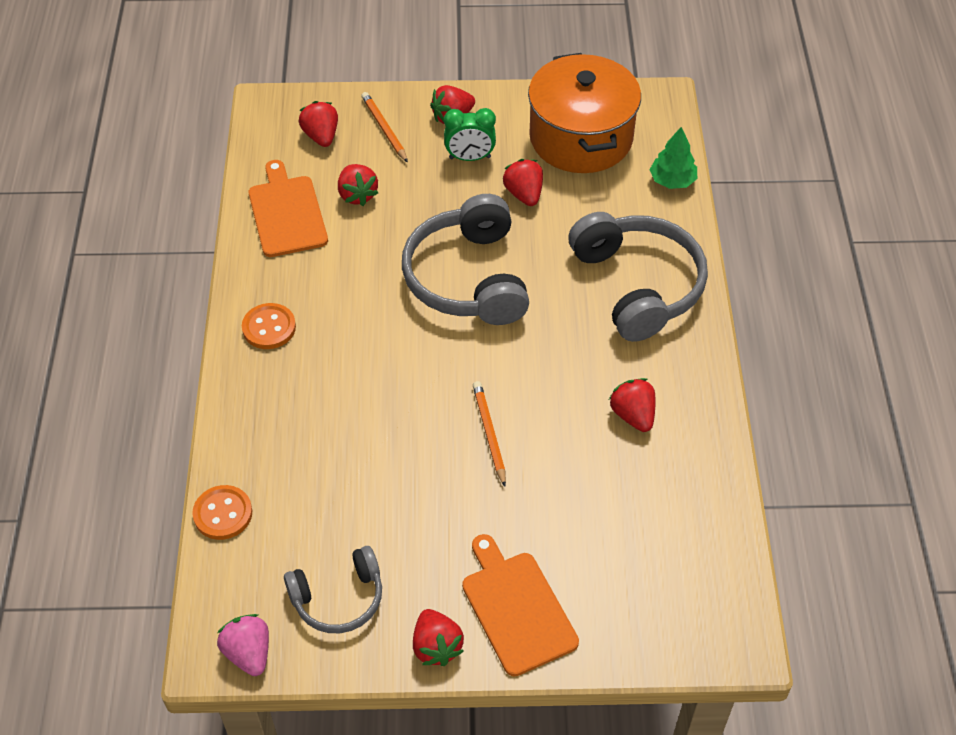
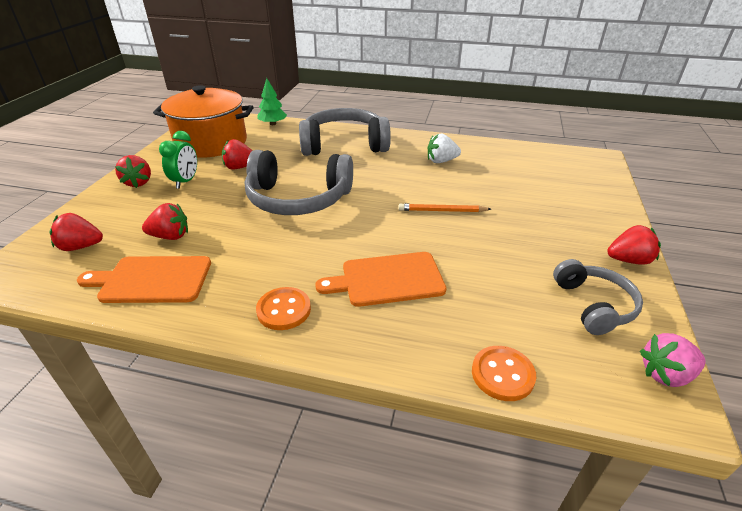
camera: 75 degrees left, 15 degrees down
orange pencil [361,92,408,163] -> none
orange cutting board [462,534,579,677] -> orange cutting board moved to [315,252,446,307]
red strawberry [609,378,655,432] -> white strawberry [427,133,461,163]

